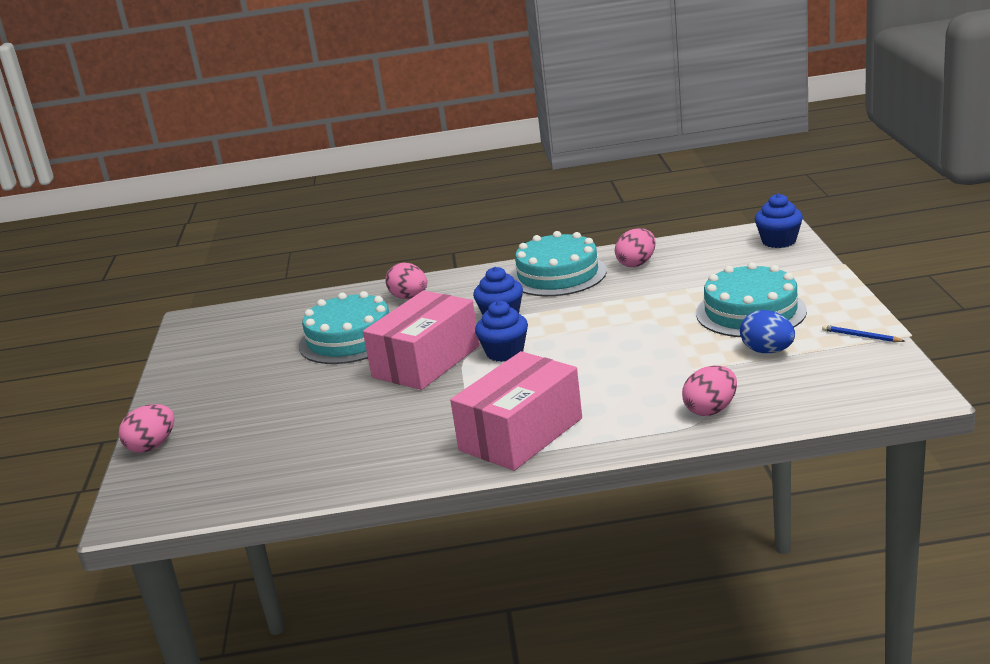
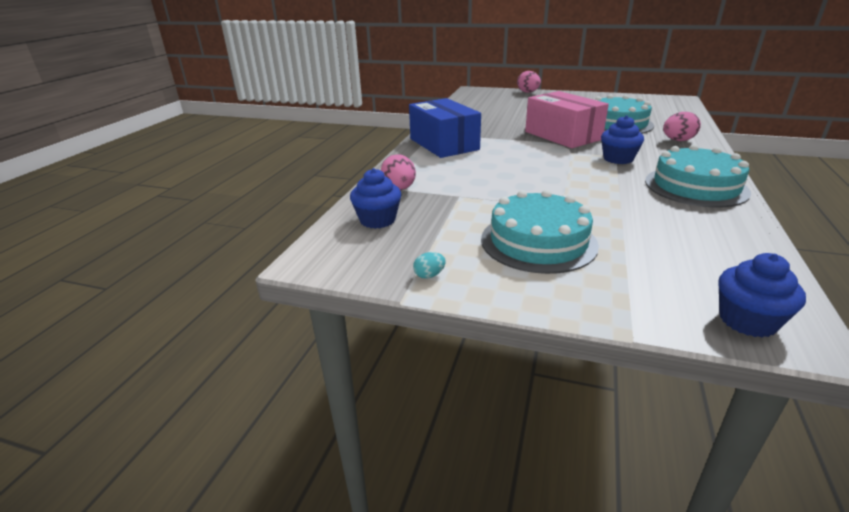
camera: 110 degrees right, 5 degrees up
pink box [450,351,582,471] -> blue box [409,98,481,158]
blue cupcake [475,301,528,362] -> blue cupcake moved to [350,168,401,229]
pink egg [615,228,656,267] -> none
blue egg [740,310,795,353] -> none
blue pencil [822,325,905,342] -> turquoise egg [413,252,446,279]

